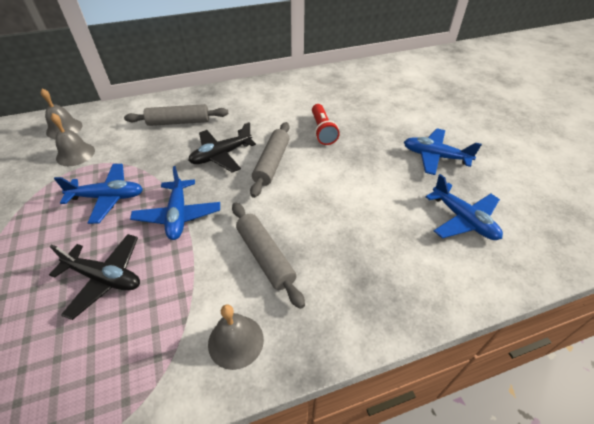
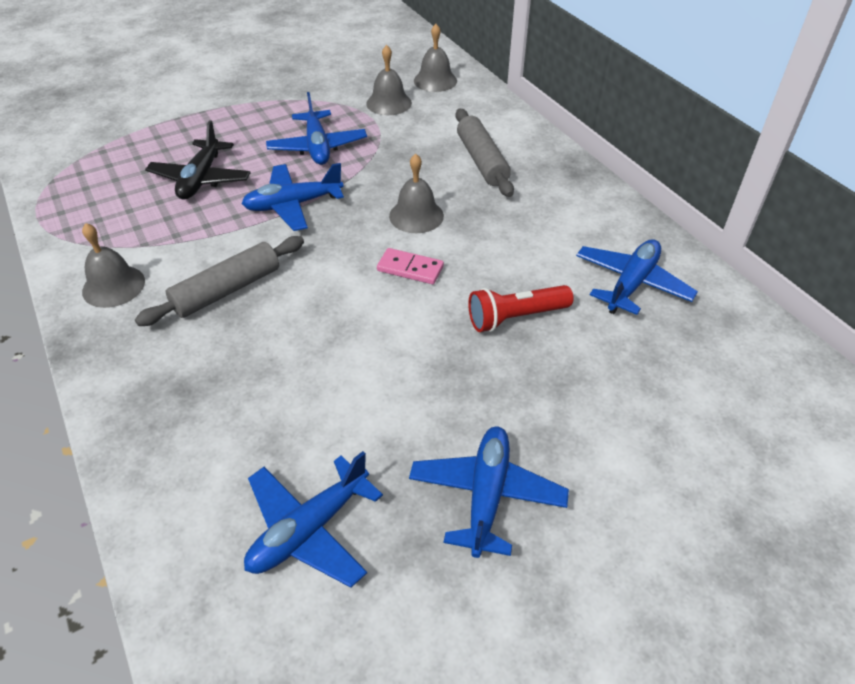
camera: 80 degrees right, 0 degrees up
black plane [188,122,256,173] -> grey bell [389,154,444,233]
grey rolling pin [250,122,290,198] -> pink domino [377,248,444,284]
none -> blue plane [576,239,698,315]

